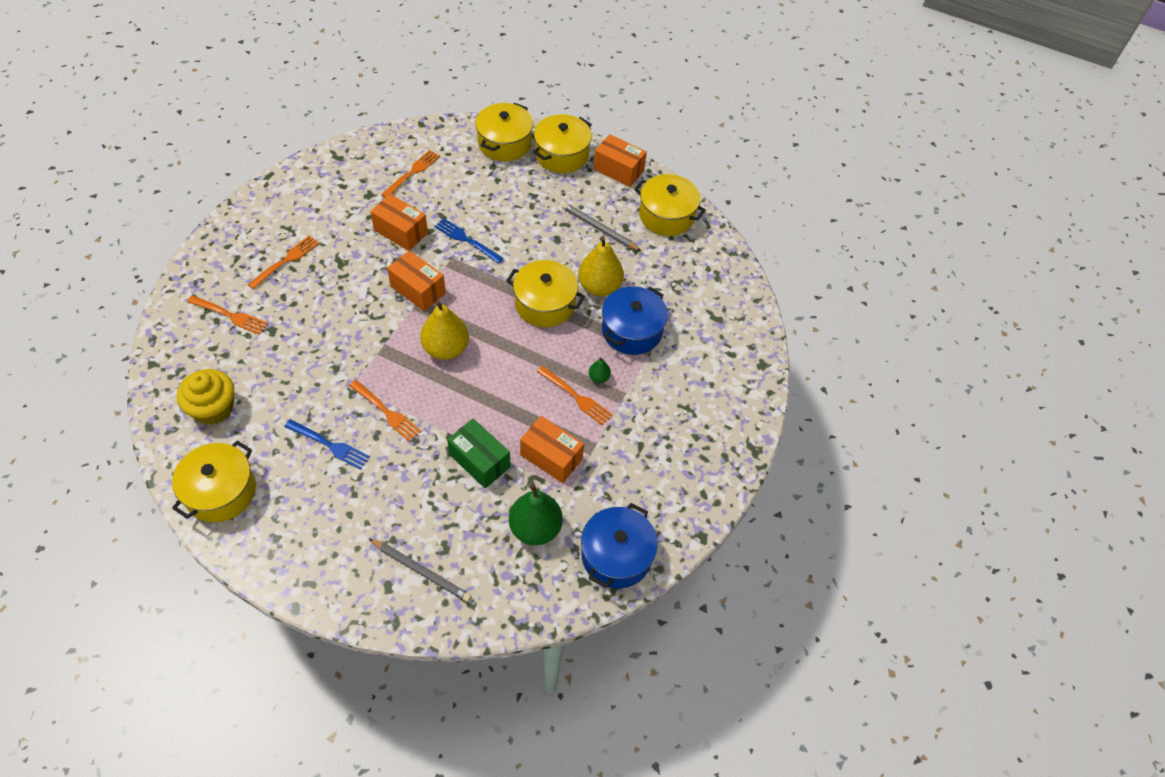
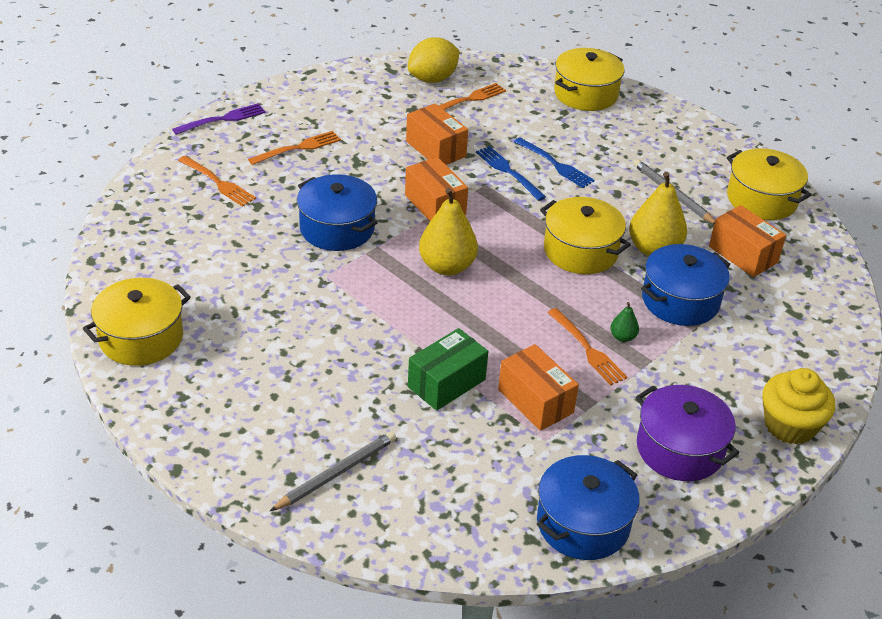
camera: 20 degrees right, 15 degrees down
yellow cupcake [177,369,234,425] -> yellow cupcake moved to [762,368,835,445]
blue fork [284,419,370,470] -> blue fork moved to [514,138,595,188]
orange fork [349,380,421,442] -> none
grey pencil [368,538,472,602] -> grey pencil turned 90 degrees counterclockwise [270,431,396,511]
green box [447,419,510,488] -> green box turned 75 degrees clockwise [408,328,488,411]
green pear [509,483,563,545] -> none
yellow pot [533,114,592,173] -> none
orange box [594,134,647,187] -> orange box moved to [709,205,786,277]
none -> purple fork [172,103,266,135]
none -> blue pot [297,175,377,251]
none -> yellow lemon [408,37,460,83]
none -> purple pot [636,385,739,481]

